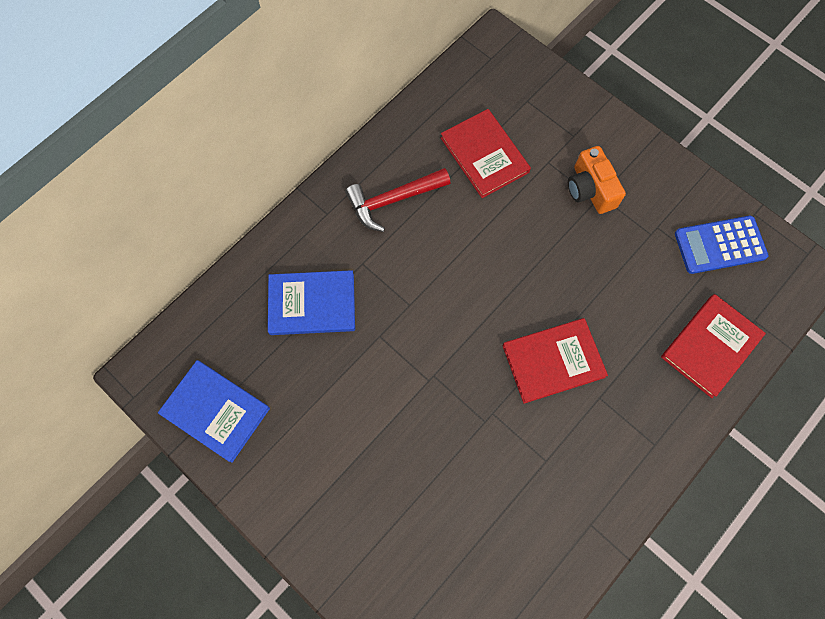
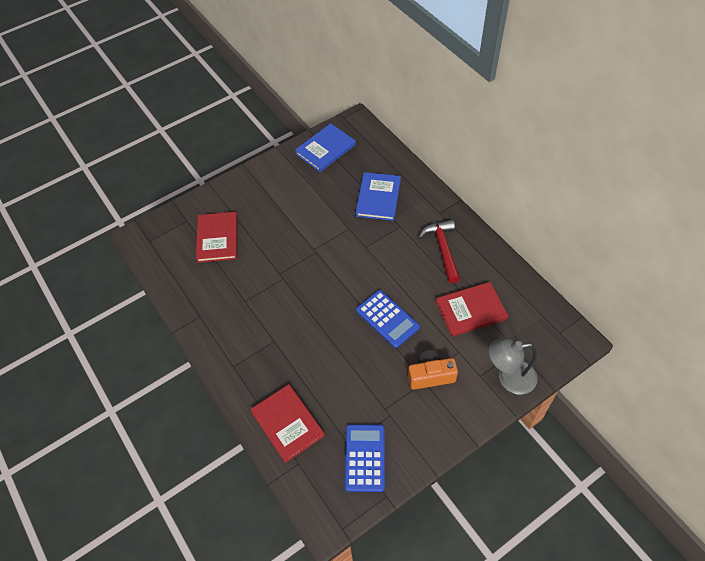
camera: 105 degrees right, 15 degrees down
red book [503,318,608,404] -> red book moved to [196,212,237,263]
none -> blue calculator [356,290,420,348]
none -> grey lamp [489,338,538,395]

